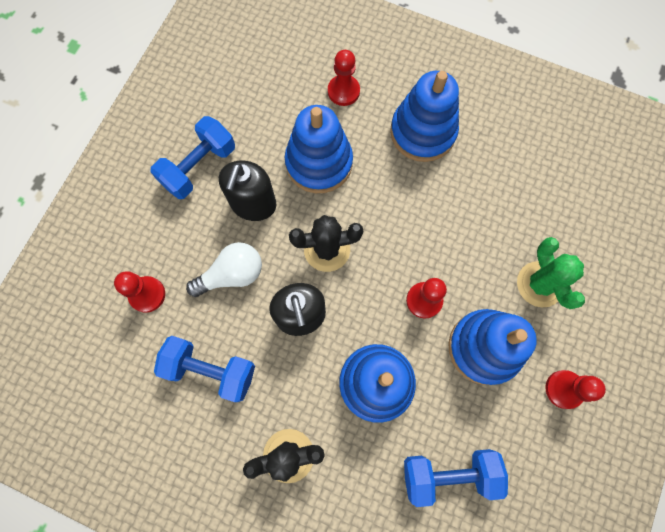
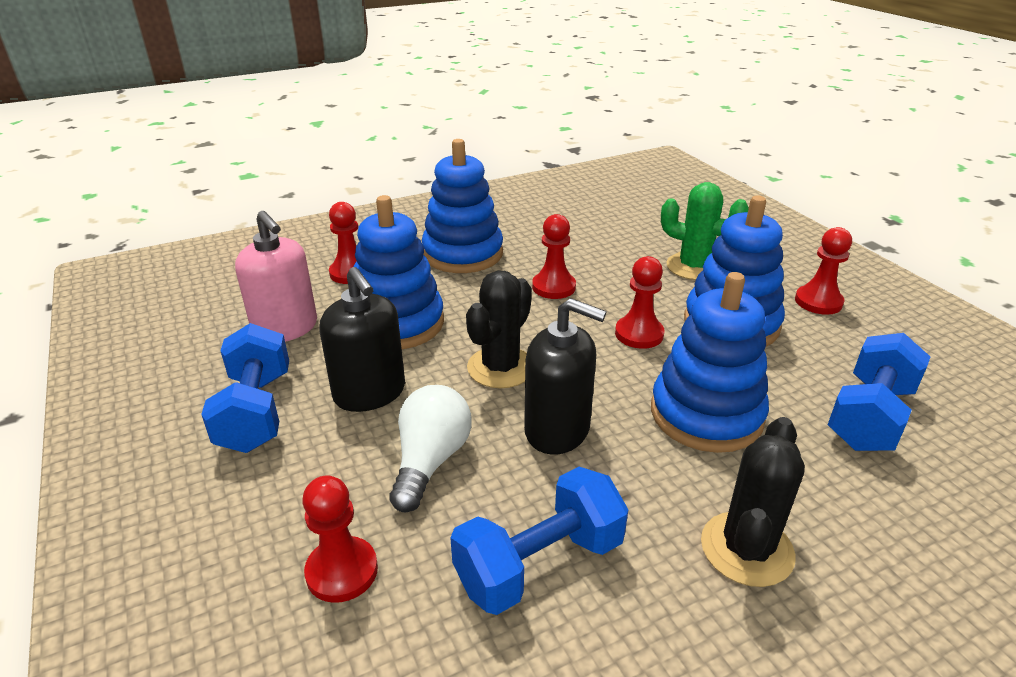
camera: 50 degrees left, 40 degrees down
none -> pink soap dispenser [235,211,317,342]
none -> red pawn [532,214,576,299]

